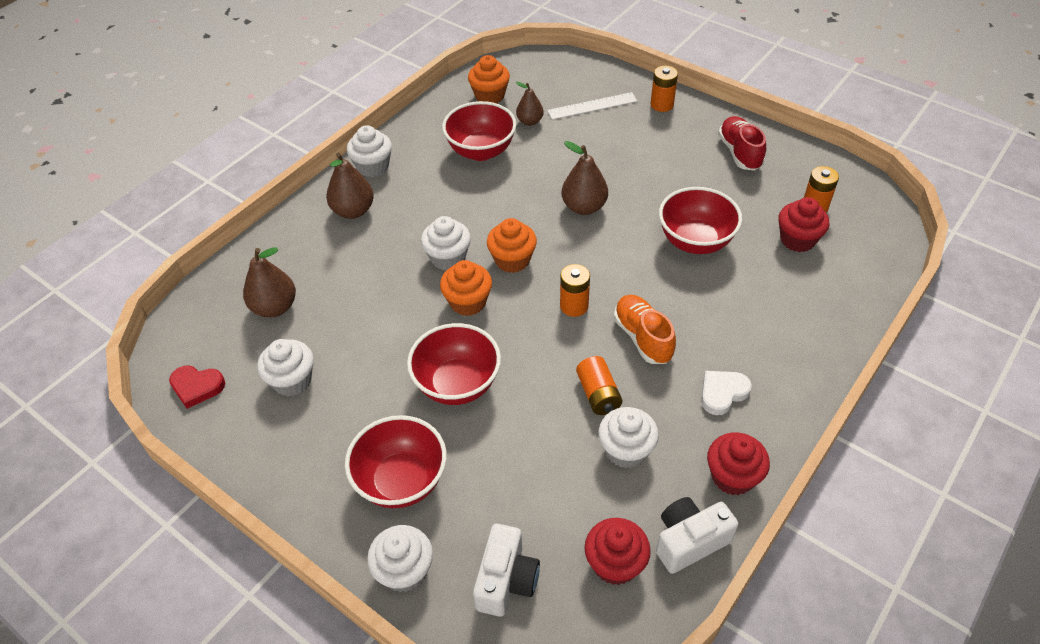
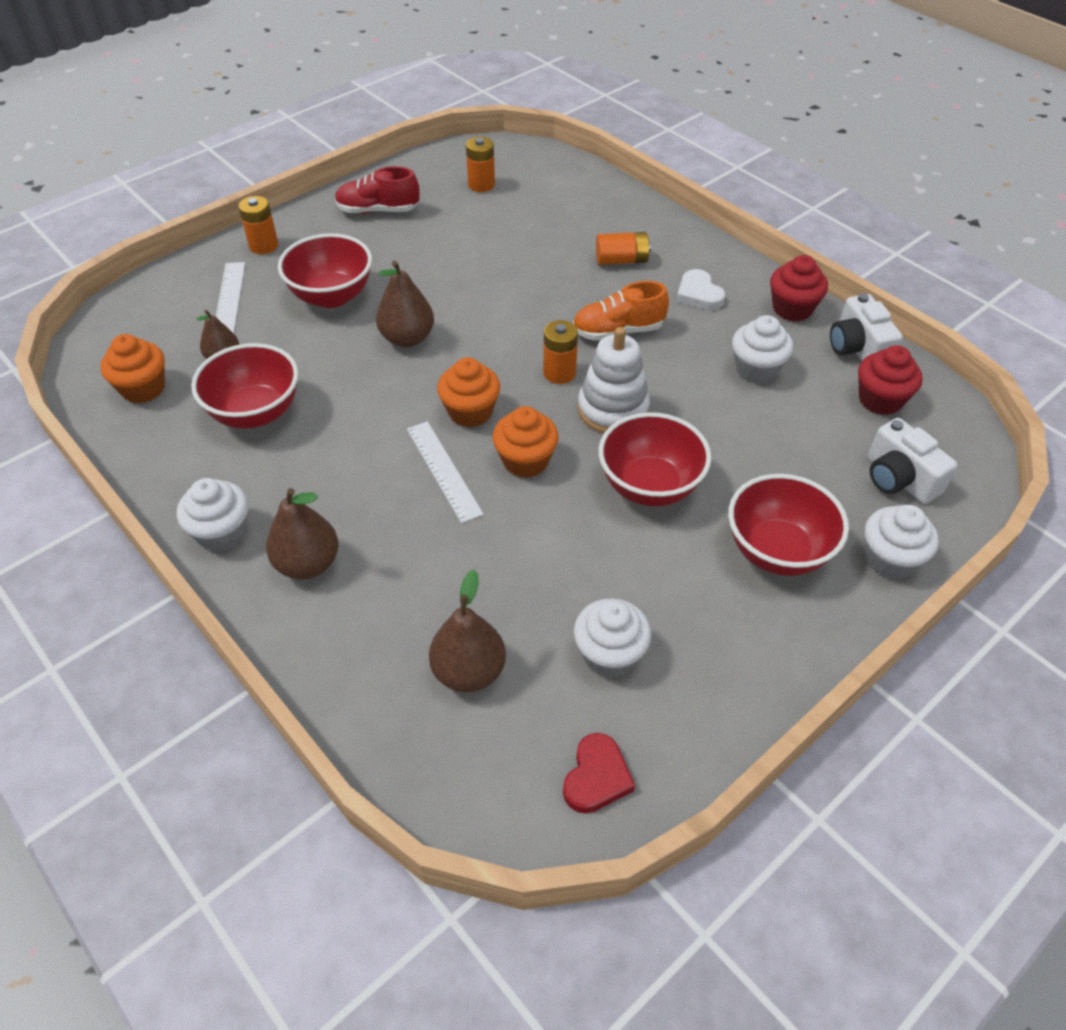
camera: 80 degrees left, 0 degrees up
white cupcake [421,216,471,270] -> white ruler [407,421,484,523]
white camera [473,524,540,617] -> white camera turned 150 degrees counterclockwise [868,418,957,504]
orange battery [576,356,622,415] -> orange battery moved to [596,232,651,265]
red bowl [659,187,742,254] -> red bowl moved to [278,233,372,308]
red cupcake [778,197,829,252] -> none
none -> white stacking toy [578,327,650,433]

